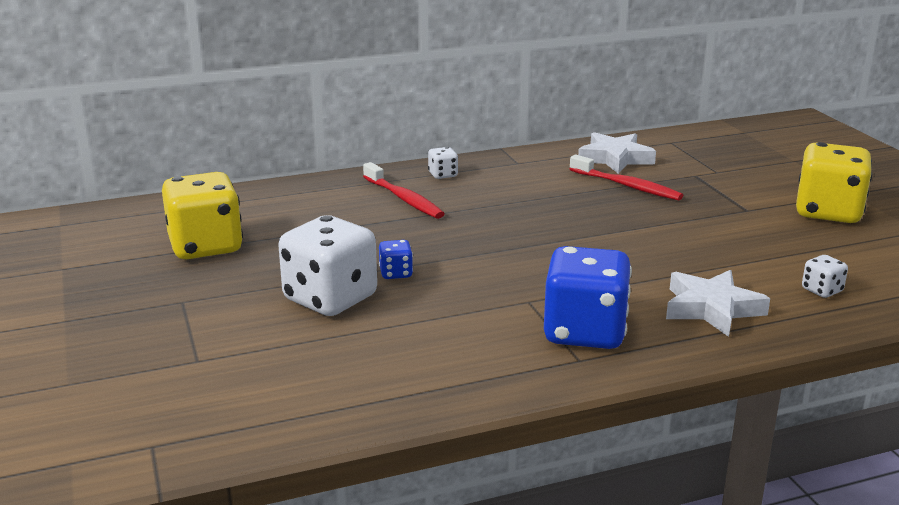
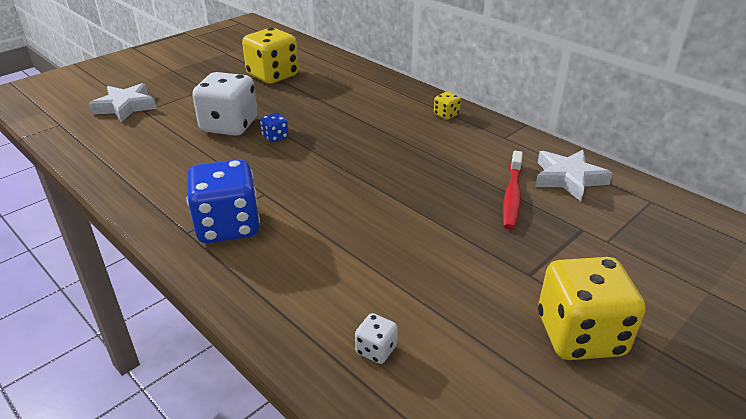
camera: 65 degrees right, 10 degrees up
red toothbrush [363,162,445,219] -> none
white dice [428,147,458,179] -> yellow dice [434,92,461,119]
white star [666,270,770,337] -> white star moved to [89,83,157,122]

